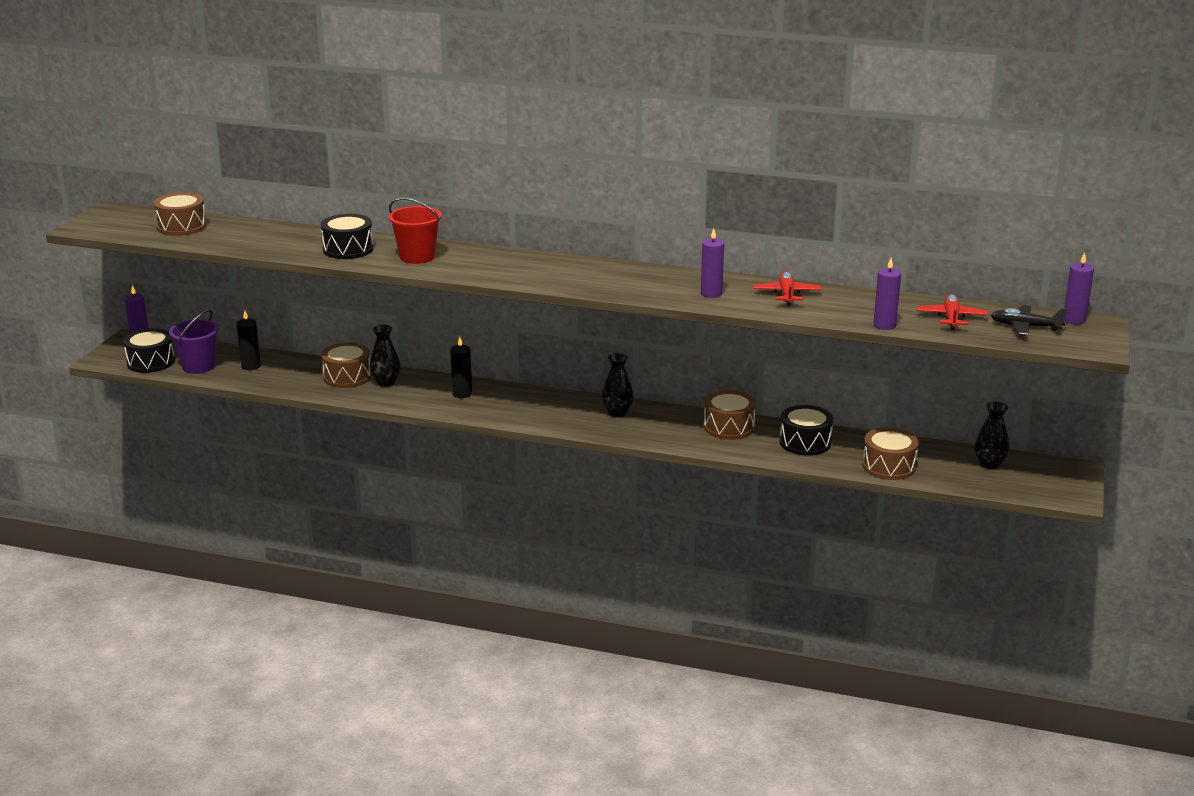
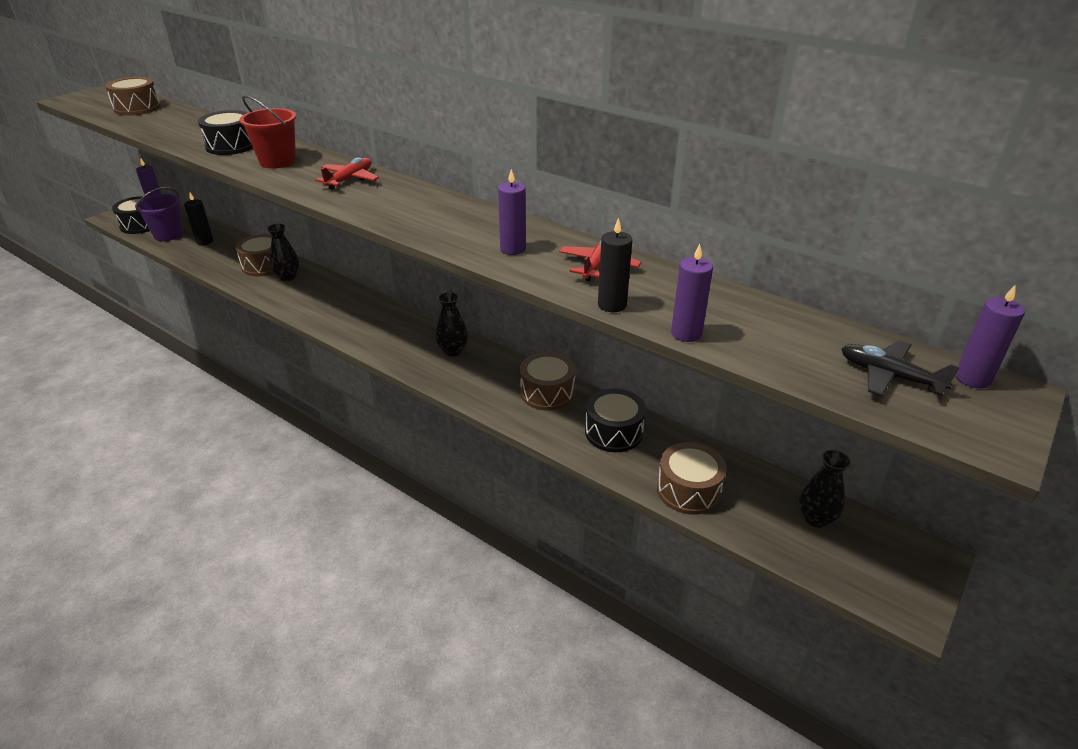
camera: 20 degrees right, 10 degrees up
black candle [450,337,472,398] -> black candle moved to [598,218,632,312]
red plane [917,294,988,330] -> red plane moved to [315,157,379,190]

